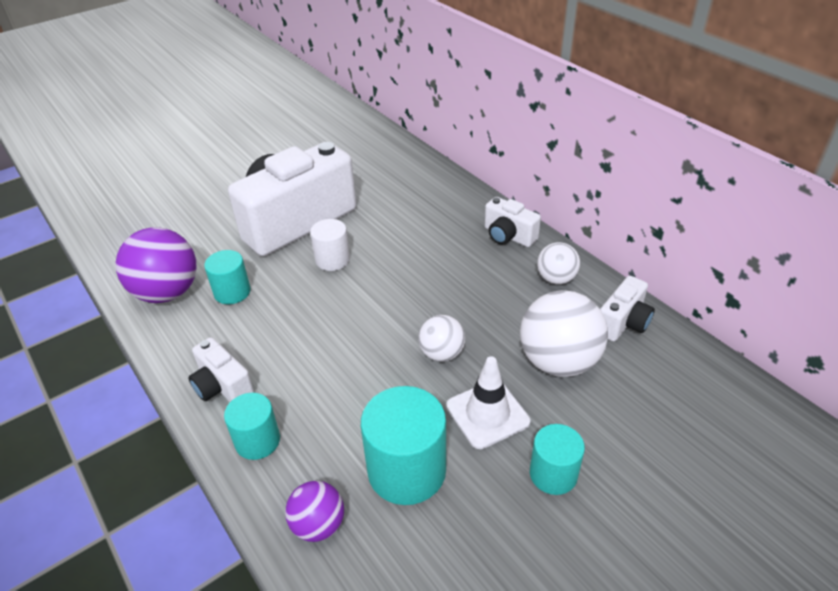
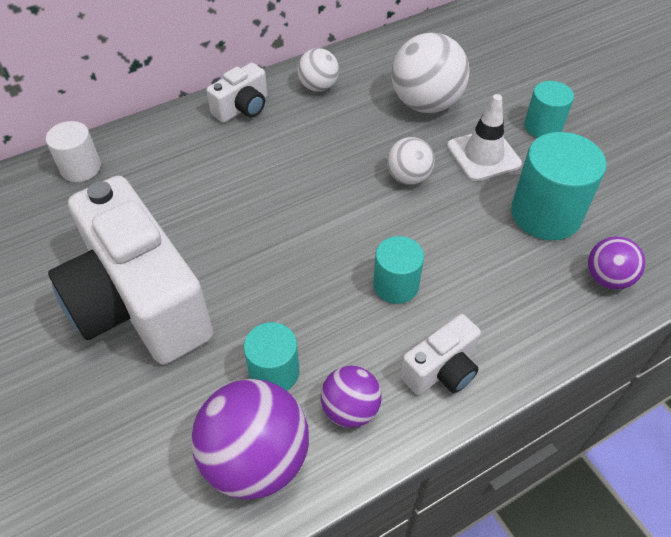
camera: 85 degrees left, 10 degrees up
turquoise cylinder [224,393,280,460] -> turquoise cylinder moved to [373,236,424,304]
white cylinder [310,219,350,271] -> white cylinder moved to [46,121,101,182]
white camera [600,276,655,342] -> none
none -> purple ball [321,366,382,428]

